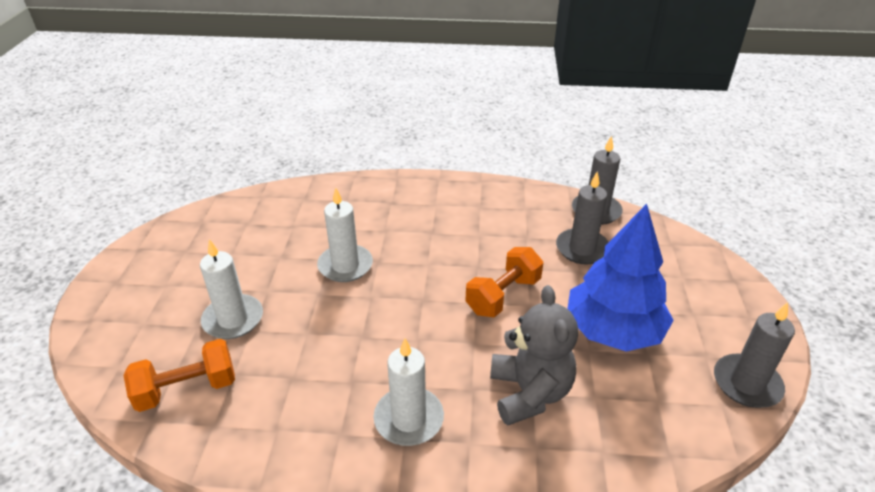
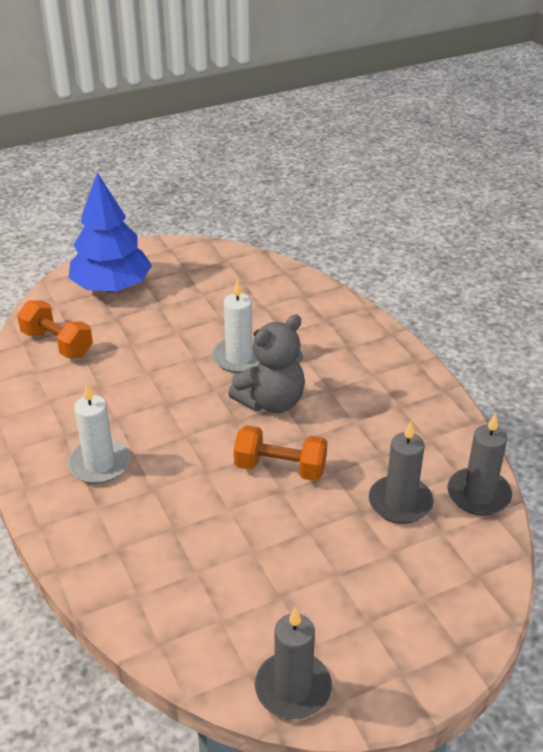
camera: 60 degrees right, 0 degrees up
white candle [200,239,263,339] -> none
grey teddy bear [490,285,578,425] -> grey teddy bear moved to [228,315,305,413]
blue tree [568,204,674,352] -> blue tree moved to [69,172,152,292]

